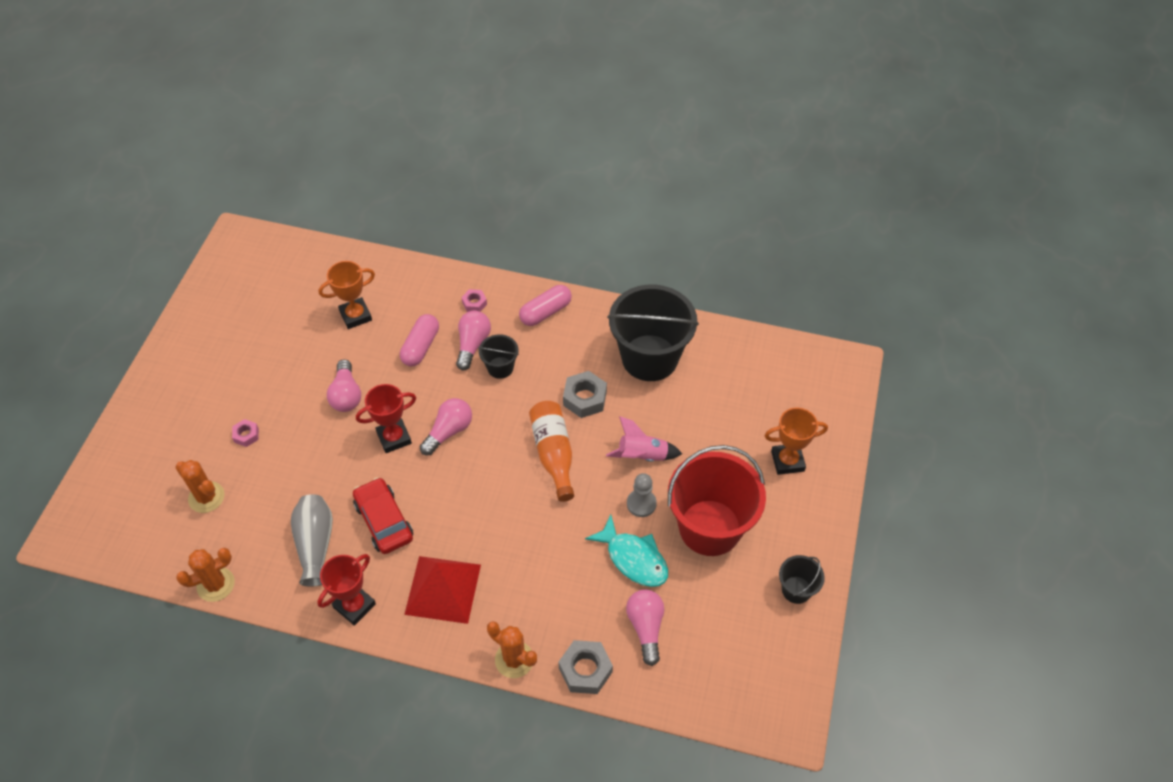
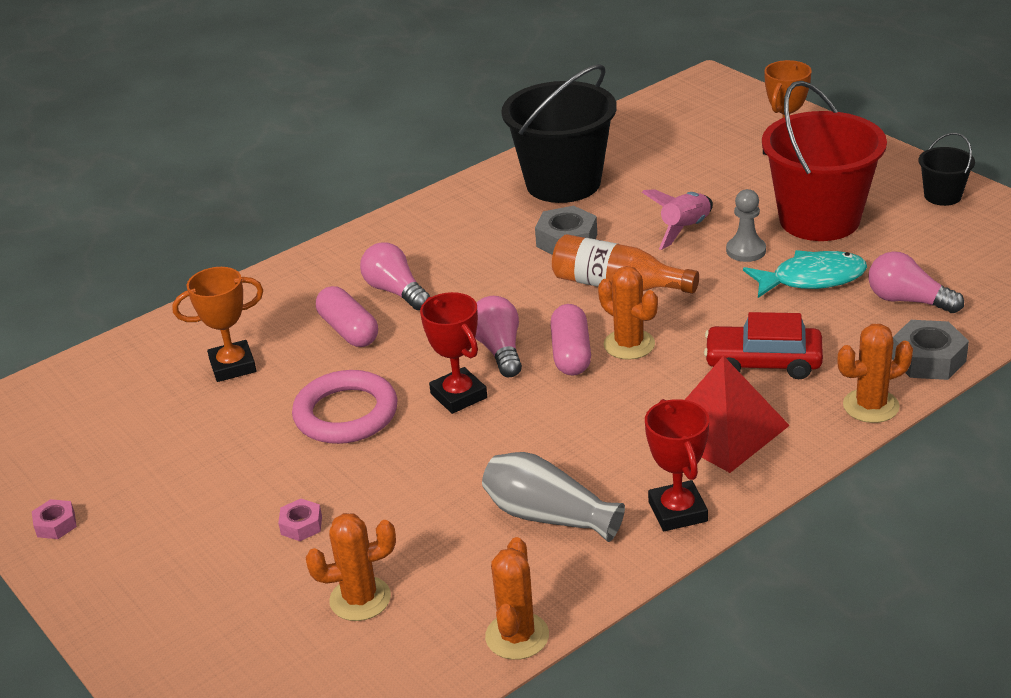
camera: 50 degrees left, 20 degrees down
orange trophy [319,261,375,329] -> orange trophy turned 60 degrees clockwise [172,267,263,382]
pink light bulb [327,359,361,412] -> pink ring [292,370,397,444]
red car [353,477,413,554] -> red car moved to [704,312,823,379]
red trophy [356,384,416,453] -> red trophy turned 45 degrees counterclockwise [420,292,487,414]
pink nut [461,289,487,312] -> pink nut moved to [32,499,77,539]
black bucket [478,334,519,379] -> none
pink capsule [519,285,572,326] -> pink capsule moved to [550,304,591,376]
none -> orange cactus [598,266,658,360]

